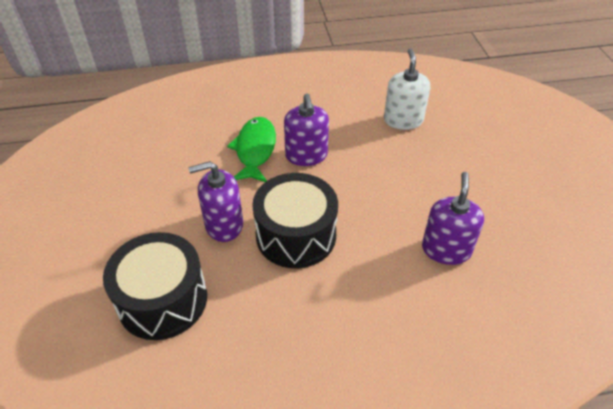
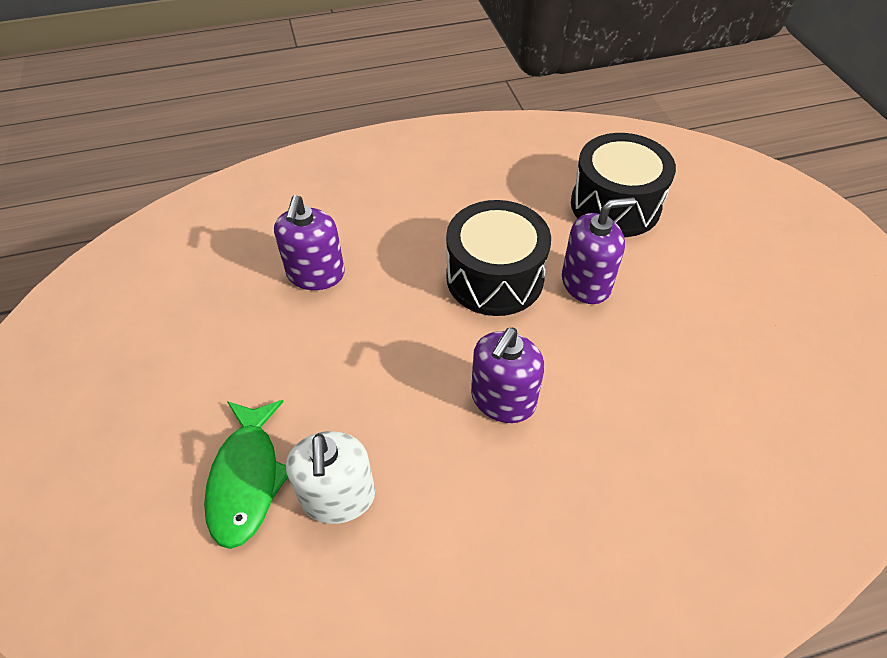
camera: 175 degrees right, 5 degrees up
green fish [227,117,276,182] -> green fish moved to [204,400,288,549]
purple soap dispenser [284,94,329,166] -> purple soap dispenser turned 135 degrees counterclockwise [471,328,544,423]

